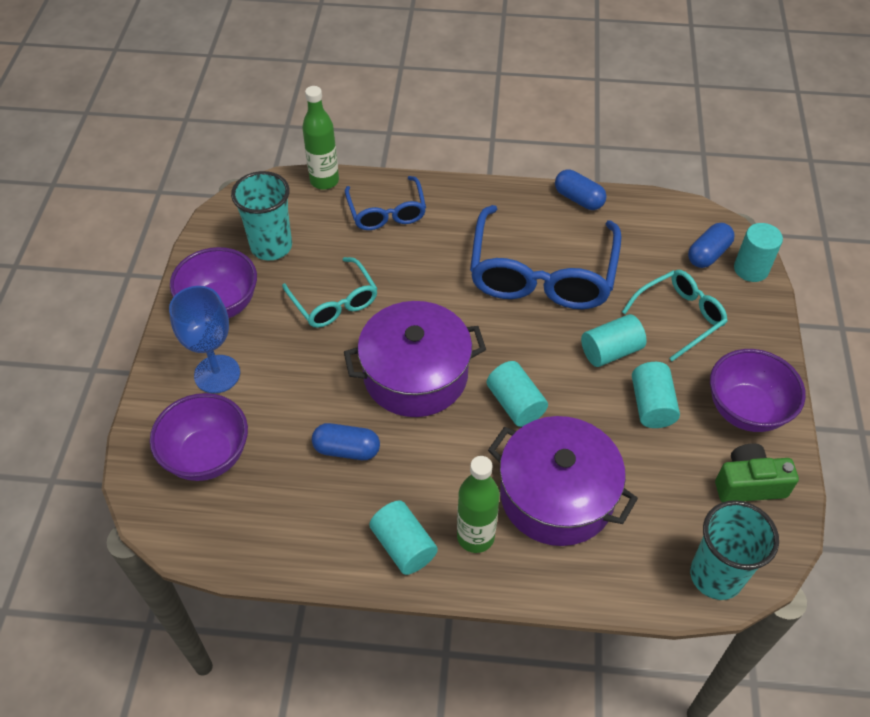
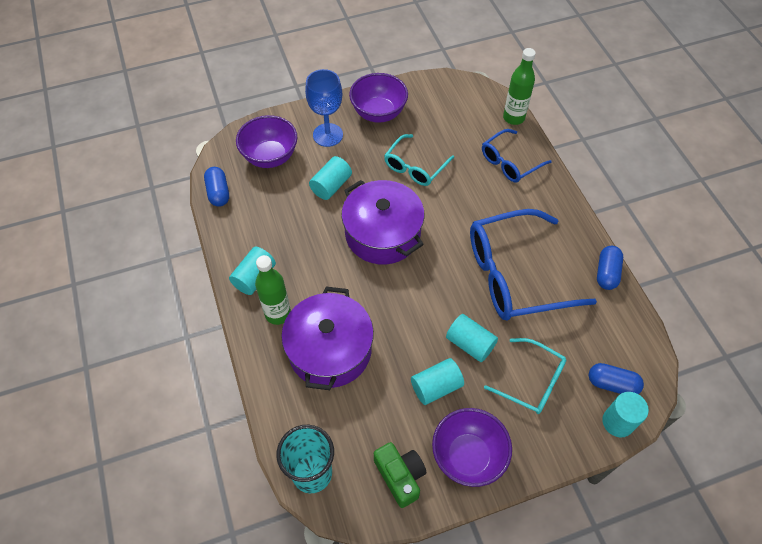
camera: 65 degrees right, 5 degrees up
turquoise cup [231,171,292,260] -> none
blue capsule [312,423,380,460] -> blue capsule moved to [204,167,229,207]
turquoise cylinder [487,361,548,427] -> turquoise cylinder moved to [309,156,352,200]

